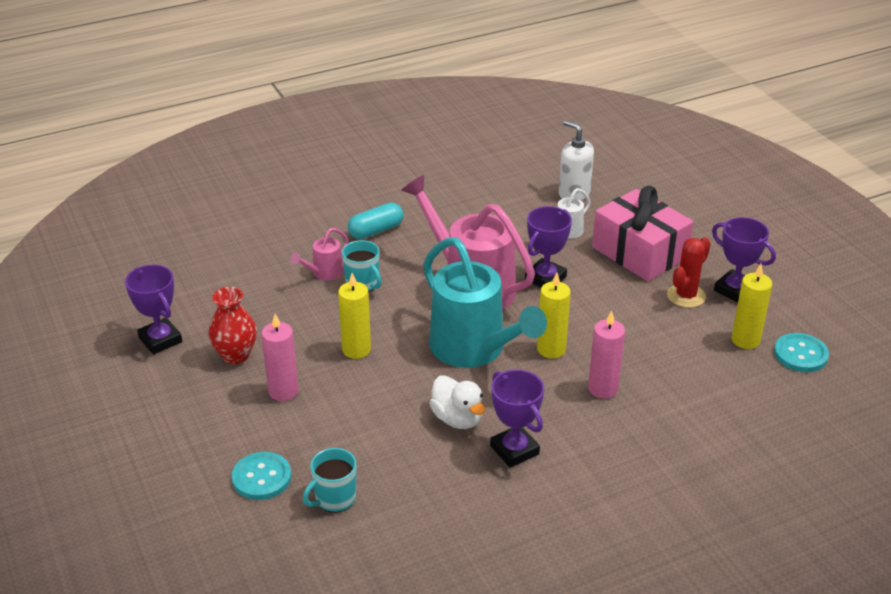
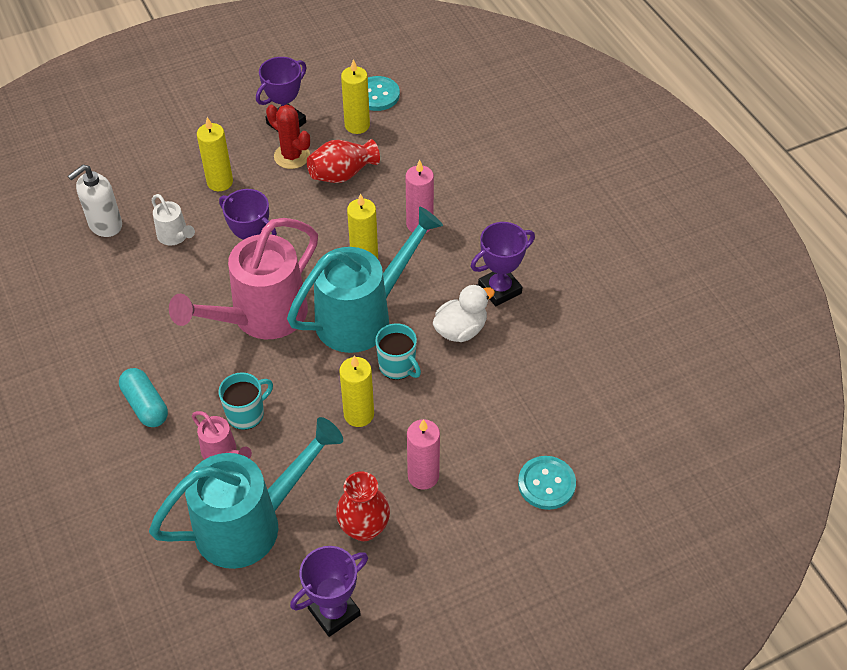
camera: 90 degrees left, 15 degrees up
turquoise mug [303,448,356,513] -> turquoise mug moved to [375,323,421,380]
pink gift [592,186,693,281] -> yellow candle [197,117,233,191]
none -> turquoise watering can [149,417,343,569]
none -> red vase [307,139,380,183]

